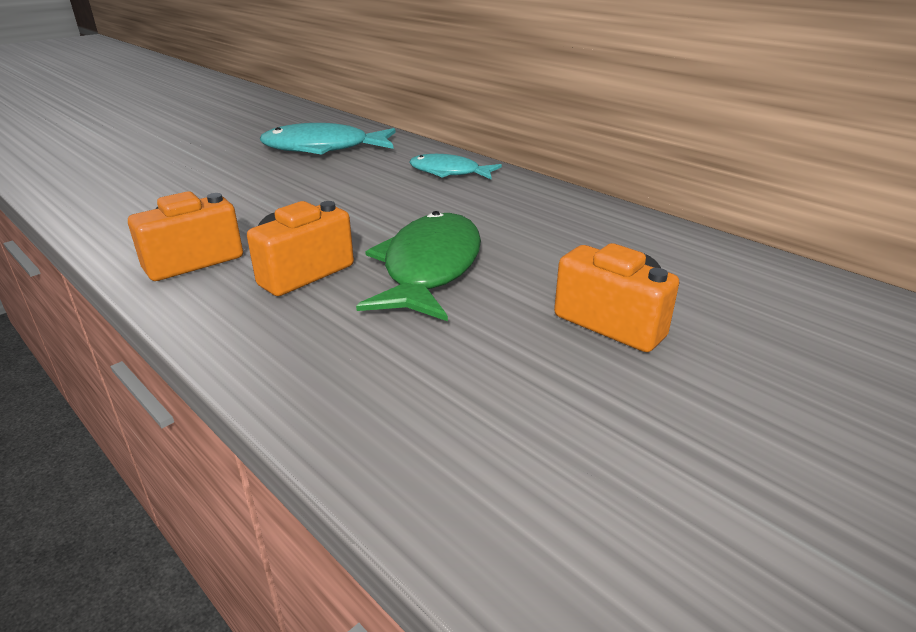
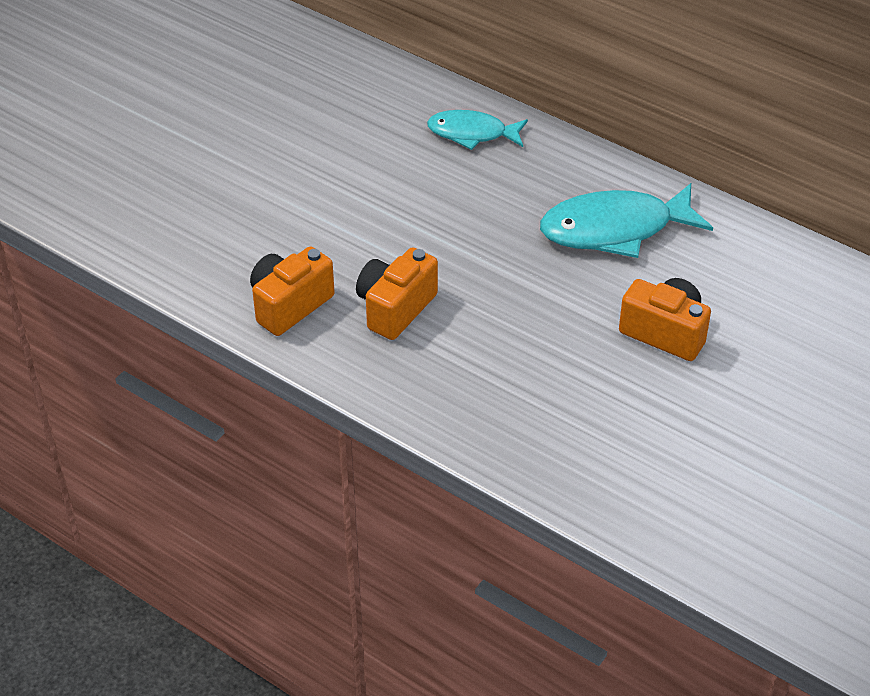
camera: 10 degrees left, 15 degrees up
turquoise fish [260,123,396,155] -> turquoise fish moved to [540,183,713,258]
green fish [356,211,481,321] -> none

